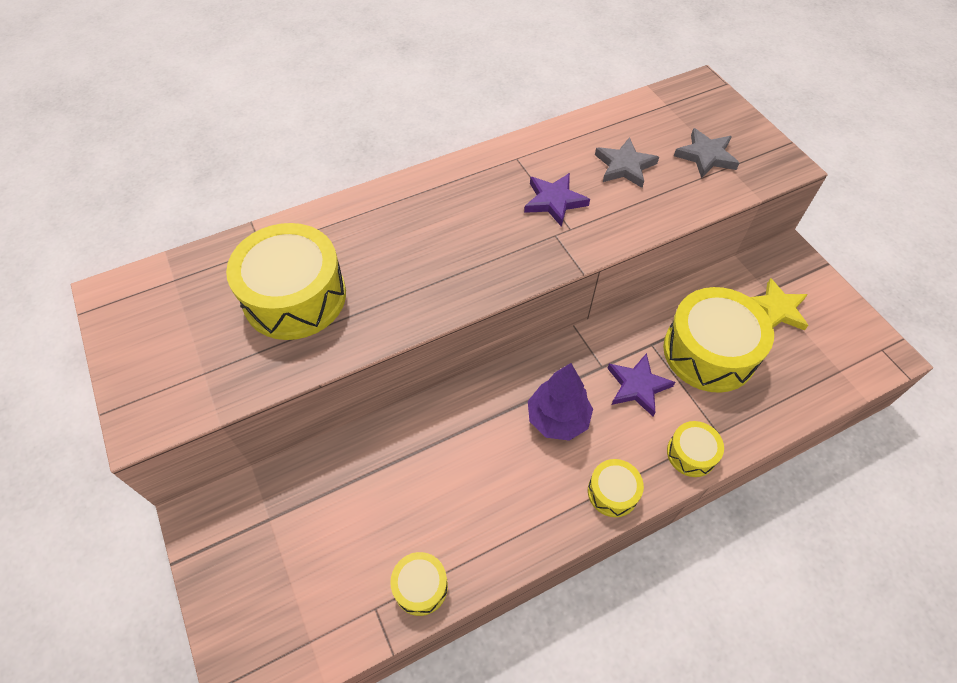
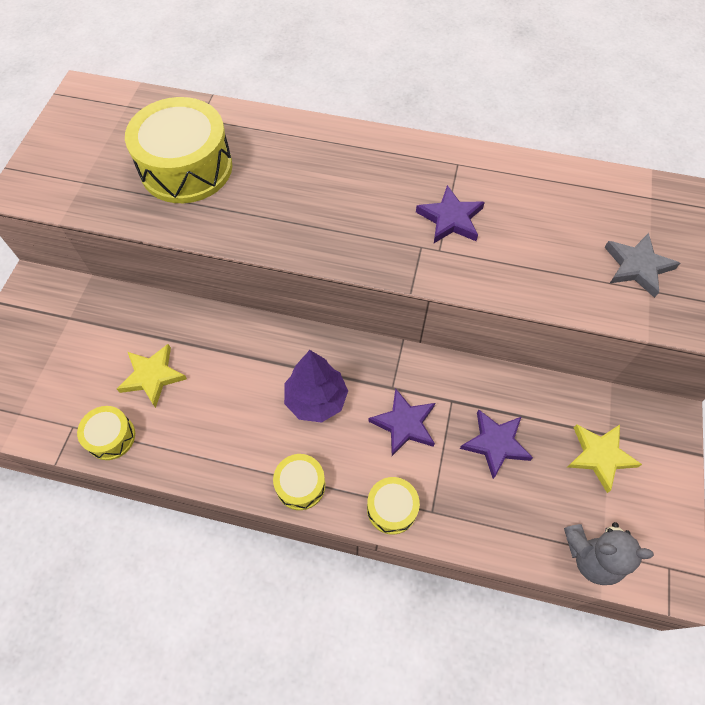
camera: 40 degrees right, 5 degrees up
grey star [595,137,659,188] -> none
yellow drum [663,287,774,393] -> purple star [460,409,533,479]
none -> yellow star [117,344,187,408]
none -> grey teddy bear [564,522,654,585]

